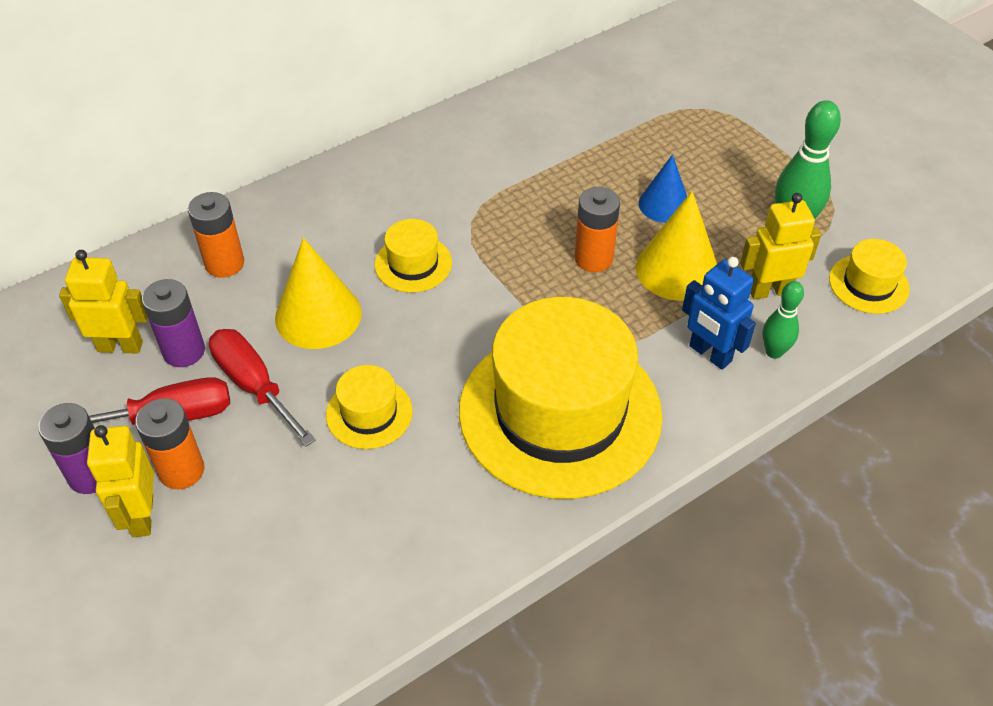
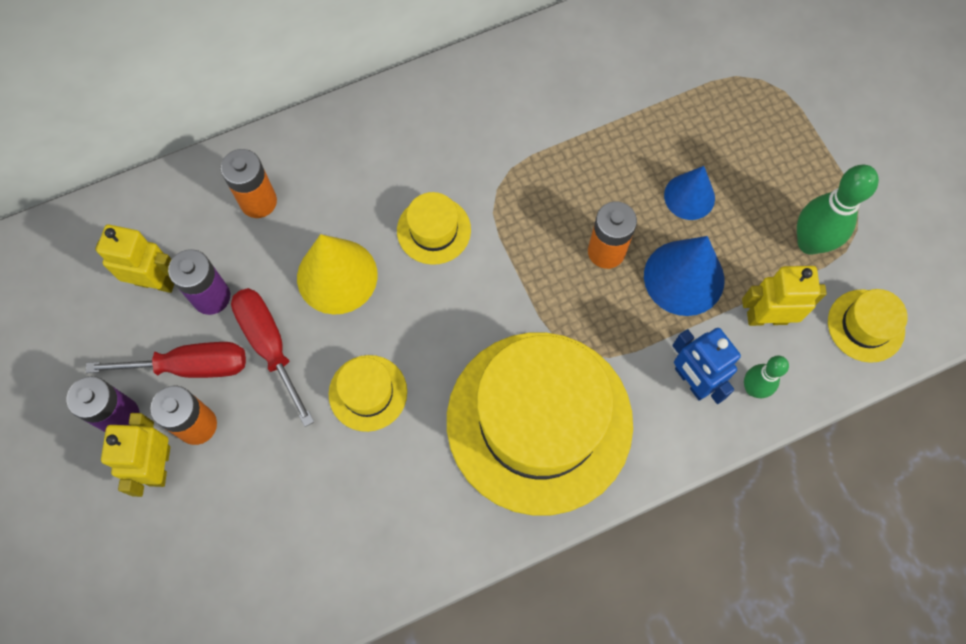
camera: 10 degrees right, 20 degrees up
yellow cone [636,191,717,301] -> blue cone [644,236,724,316]

